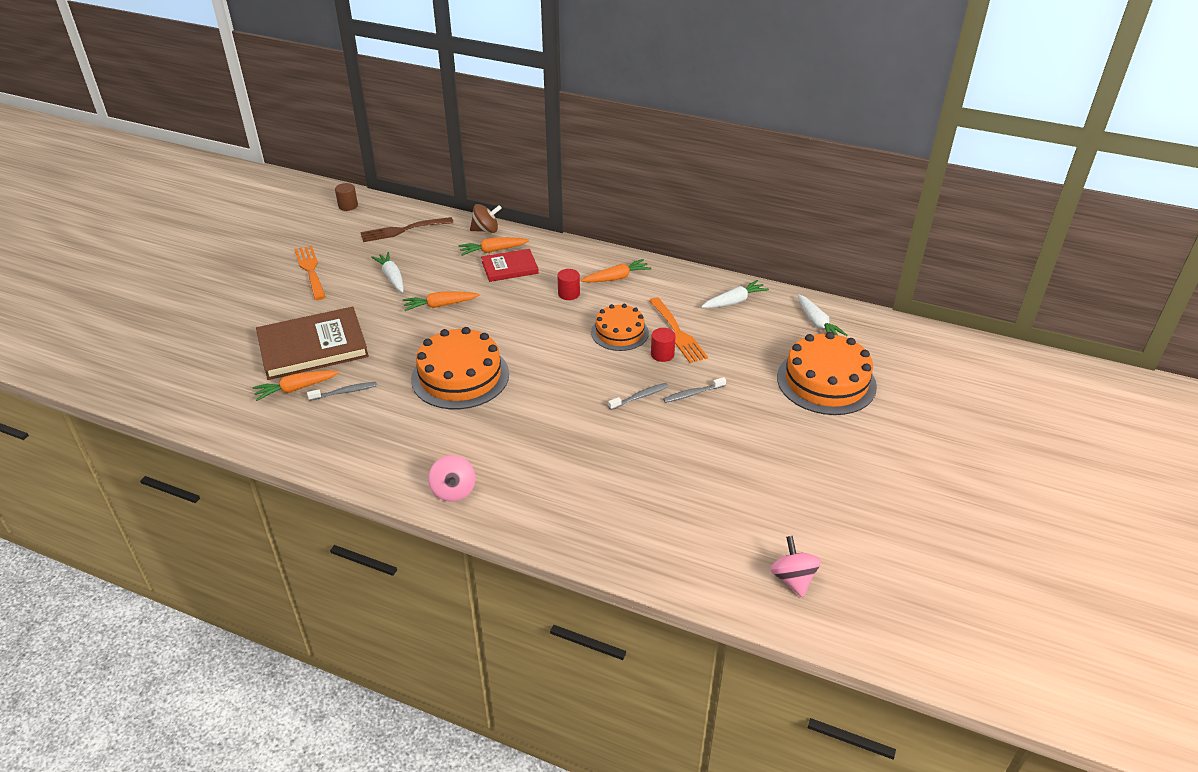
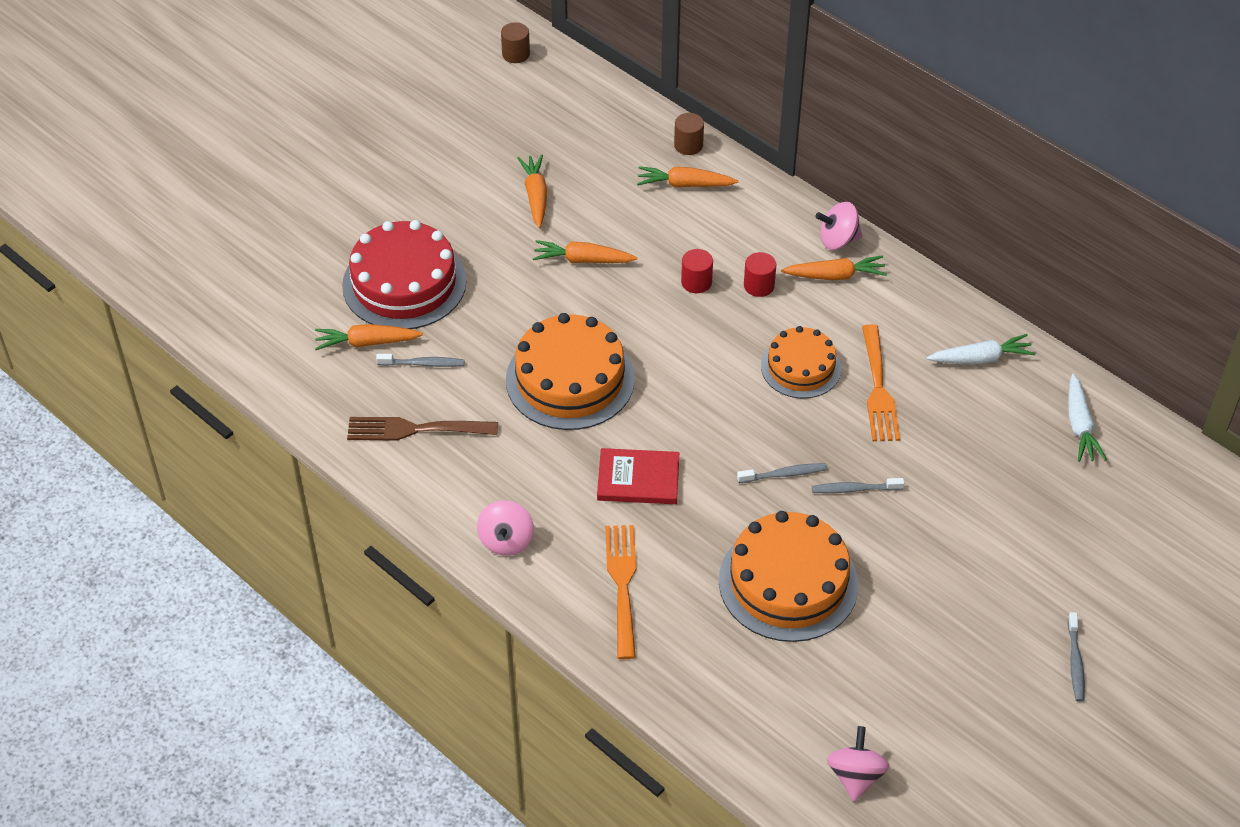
camera: 20 degrees right, 10 degrees up
brown book [256,307,369,380] -> red cake [342,220,467,329]
orange fork [295,246,326,300] -> orange fork moved to [605,525,636,659]
brown fork [360,217,454,242] -> brown fork moved to [347,417,498,441]
white carrot [371,252,404,292] -> orange carrot [517,154,547,228]
brown spinning top [470,204,502,233] -> brown cylinder [674,113,704,155]
red book [481,249,539,282] -> red book moved to [597,448,679,504]
red cylinder [651,328,676,362] -> red cylinder moved to [681,249,713,293]
orange cake [777,332,877,415] -> orange cake moved to [719,511,858,642]
none -> pink spinning top [815,202,863,250]
none -> grey toothbrush [1068,612,1085,702]

